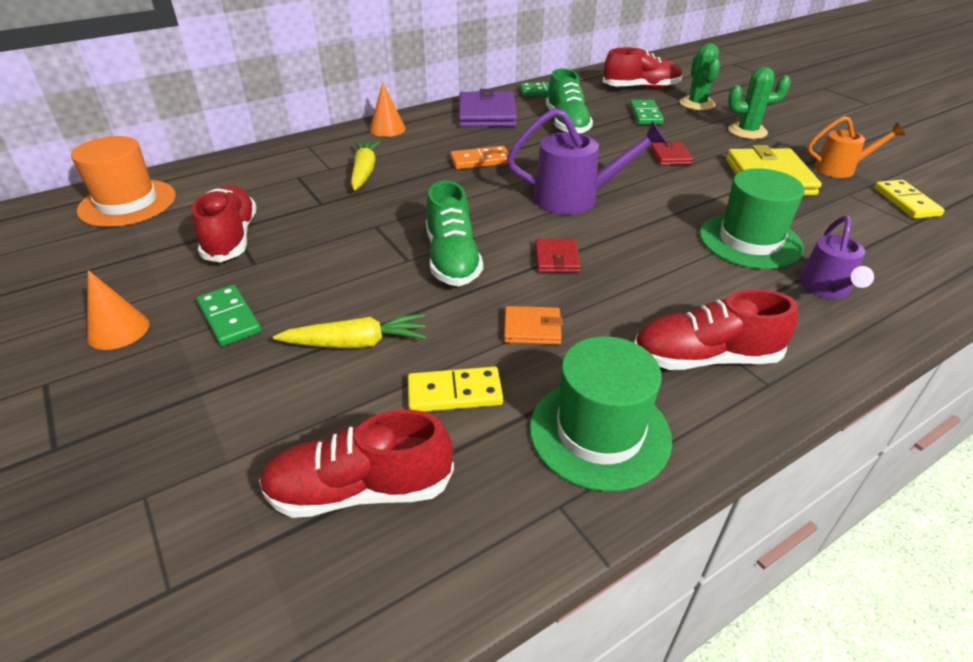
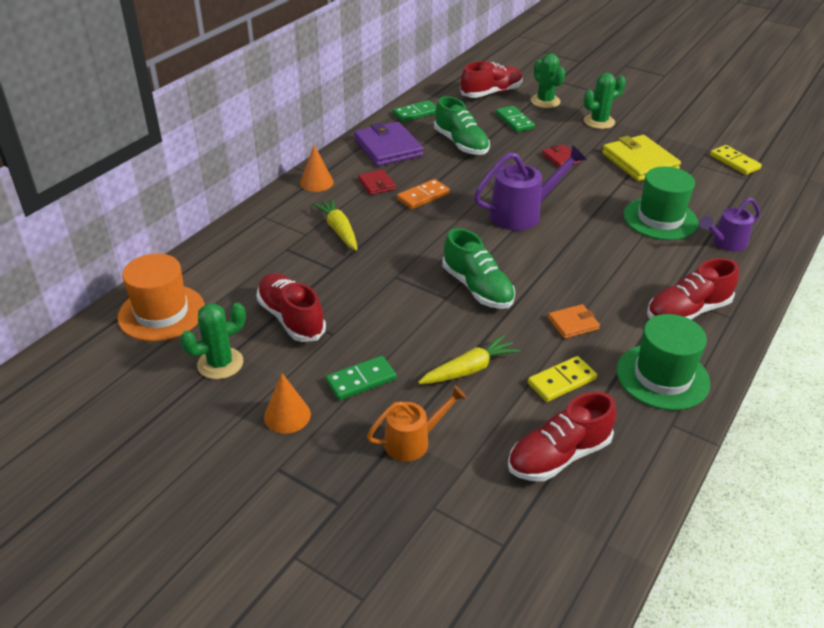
camera: 25 degrees left, 0 degrees up
green domino [197,285,261,346] -> green domino turned 60 degrees counterclockwise [326,356,397,400]
red wallet [535,239,581,273] -> red wallet moved to [358,169,396,195]
purple watering can [799,216,874,299] -> purple watering can turned 75 degrees clockwise [700,197,760,252]
orange watering can [807,116,905,178] -> orange watering can moved to [367,385,467,461]
none -> green cactus [180,302,246,379]

